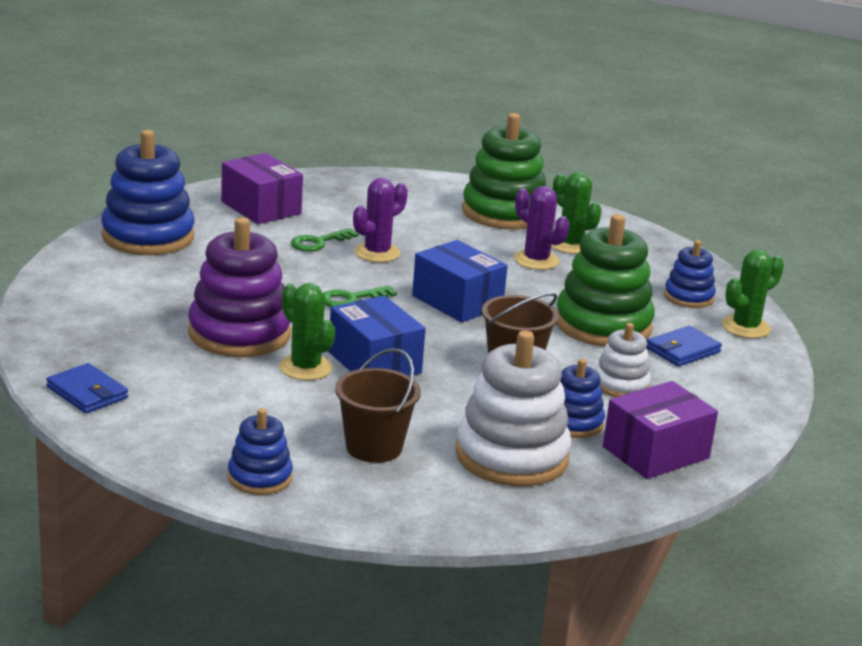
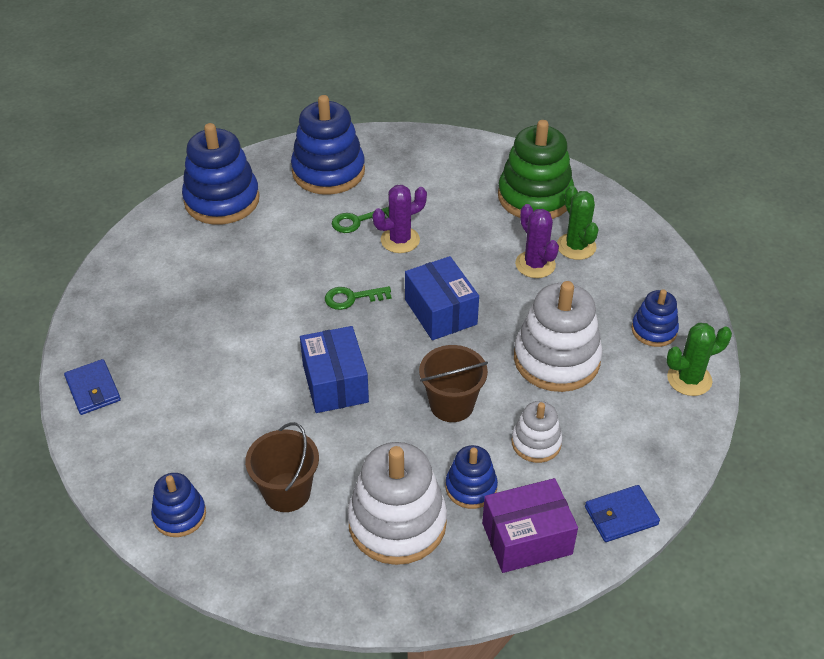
camera: 20 degrees right, 20 degrees up
purple stacking toy [188,217,291,357] -> none
purple box [221,153,303,224] -> blue stacking toy [291,95,365,195]
green cactus [279,283,335,380] -> none
green stacking toy [557,214,655,347] -> white stacking toy [514,281,603,392]
blue wallet [646,326,722,367] -> blue wallet moved to [585,485,660,542]

